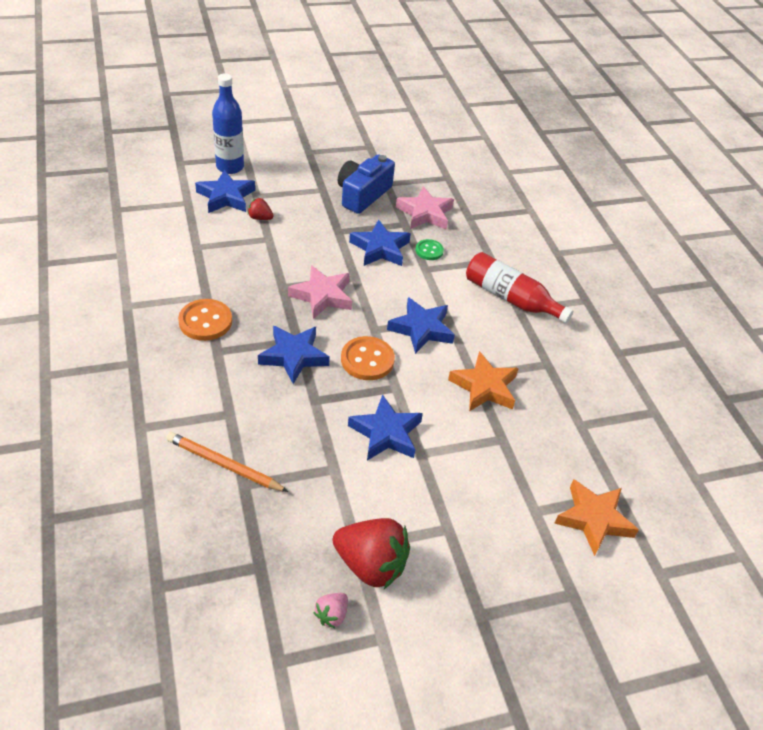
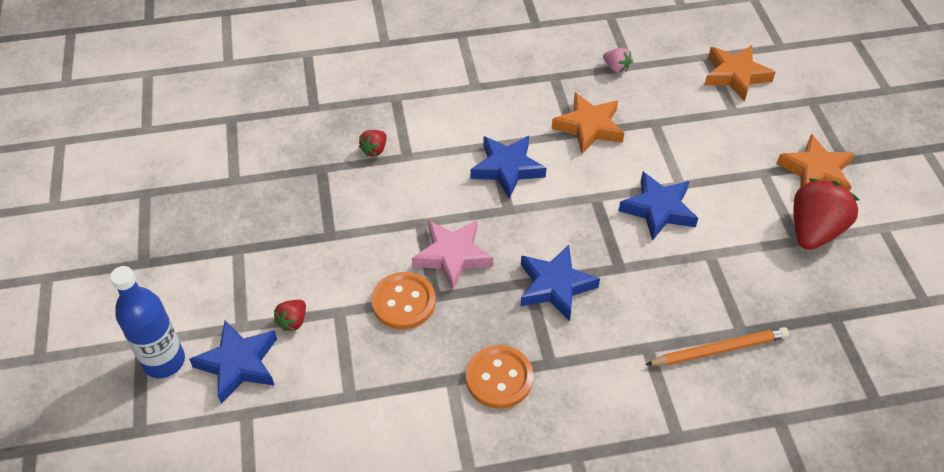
camera: 80 degrees left, 5 degrees up
orange pencil [167,432,288,492] -> orange pencil turned 135 degrees counterclockwise [645,327,789,366]
pink strawberry [313,593,348,628] -> pink strawberry moved to [603,48,632,73]
blue camera [338,154,395,214] -> none
orange button [341,336,395,380] -> orange button moved to [371,272,436,329]
blue star [349,219,411,266] -> none
pink star [396,186,454,229] -> none
green button [415,239,444,260] -> red strawberry [359,130,387,157]
red bottle [466,252,573,323] -> none
none -> orange star [776,134,855,192]

